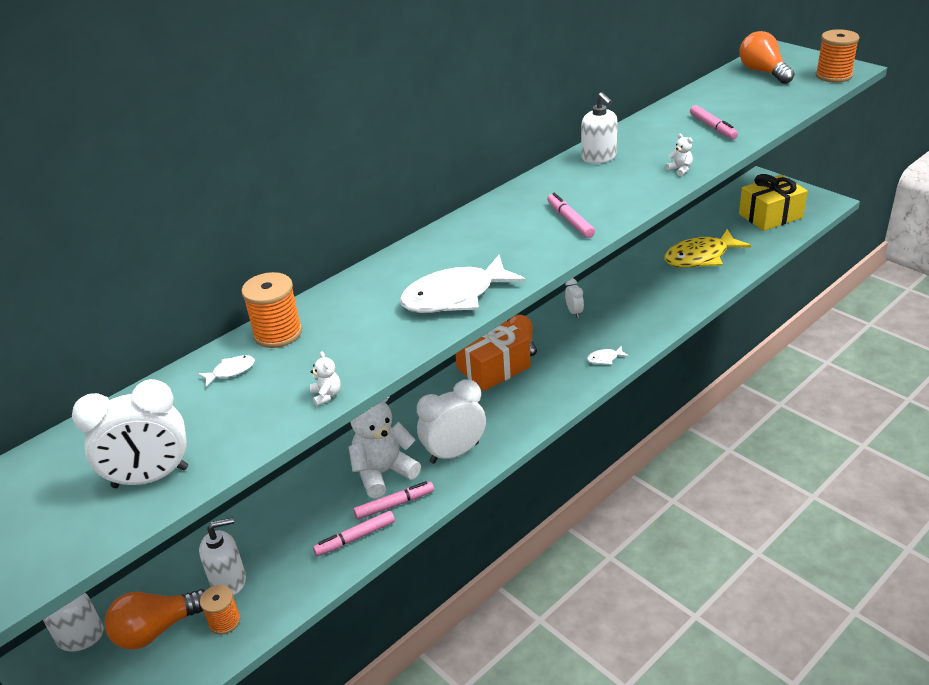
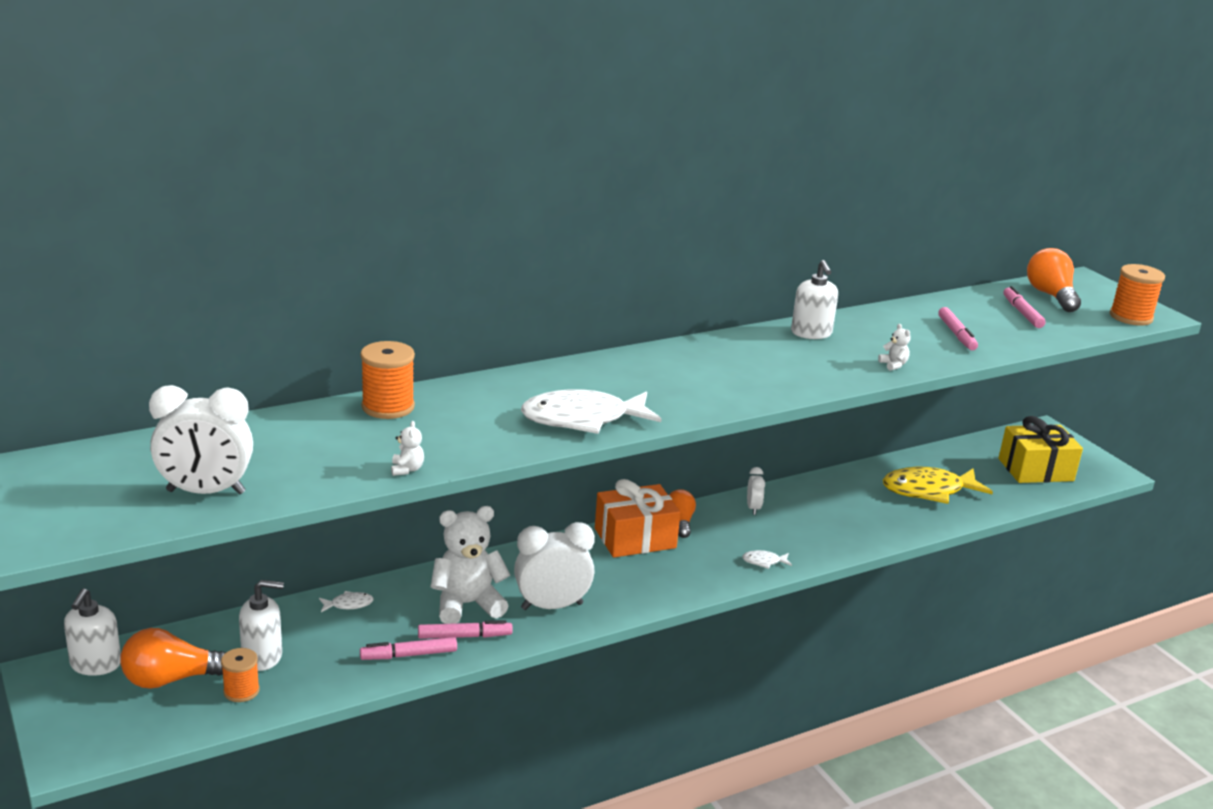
camera: 10 degrees right, 10 degrees down
white fish [198,355,255,387] -> white fish moved to [319,591,374,612]
pink marker [547,193,595,238] -> pink marker moved to [1003,286,1045,328]

